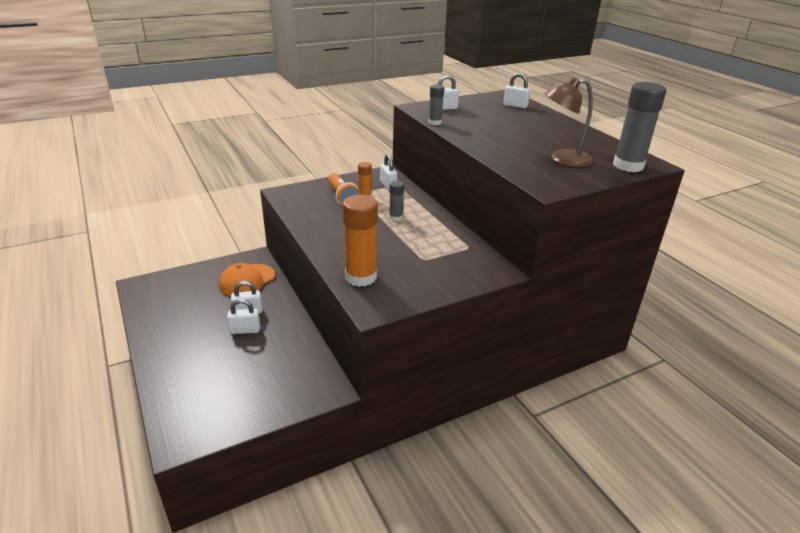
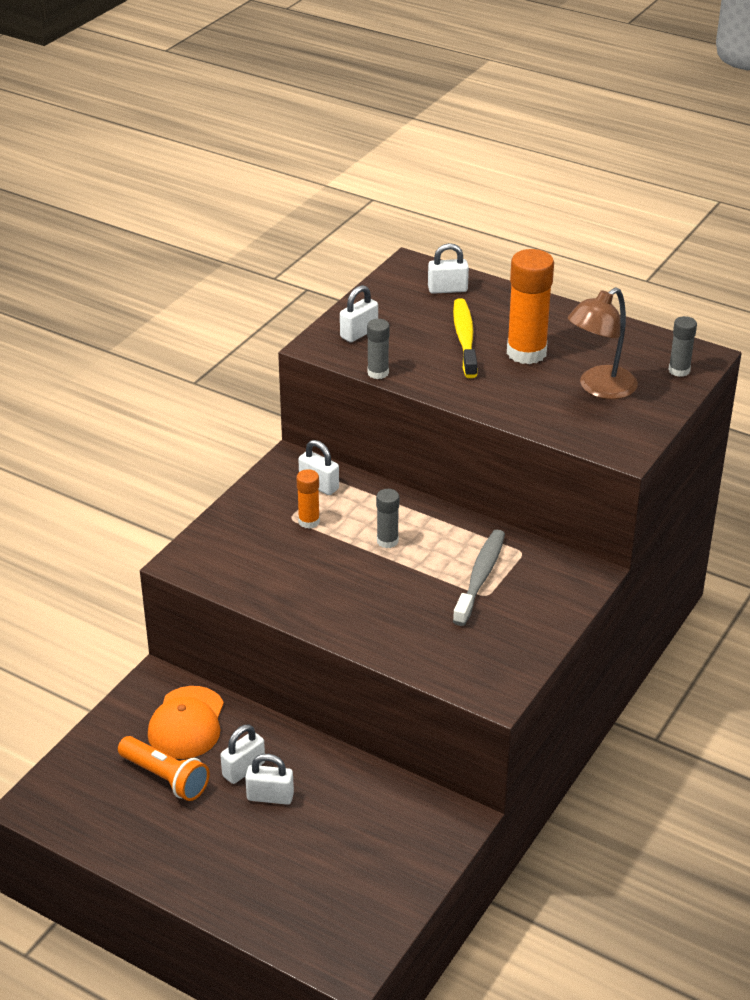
camera: 30 degrees left, 5 degrees up
white padlock [227,299,260,334] -> white padlock turned 45 degrees clockwise [245,754,294,805]
orange flashlight [328,173,361,206] -> orange flashlight moved to [118,736,210,801]
orange glue stick [343,195,378,287] -> orange glue stick moved to [507,249,554,364]
grey glue stick [613,82,667,172] -> grey glue stick [668,316,697,377], size x0.53
none -> yellow toothbrush [453,298,478,378]
none -> grey toothbrush [453,530,505,626]

